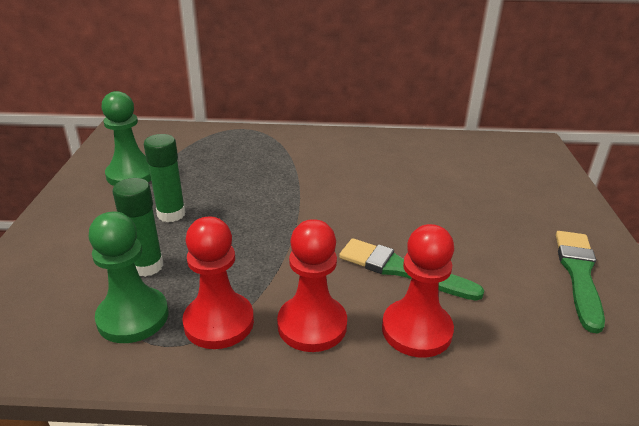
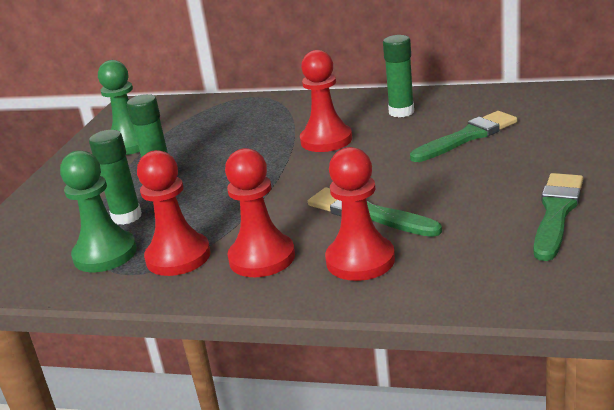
camera: 15 degrees right, 5 degrees down
none -> red pawn [300,50,352,152]
none -> green glue stick [383,35,414,117]
none -> green brush [410,111,517,162]

